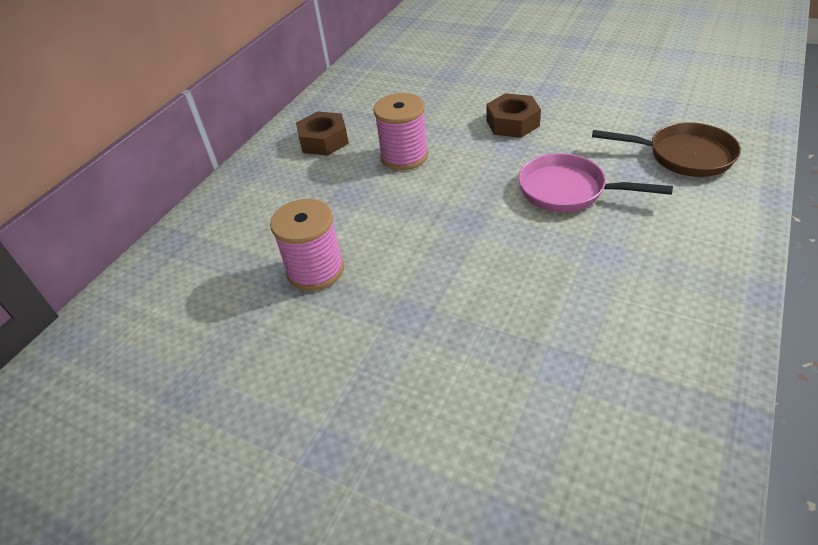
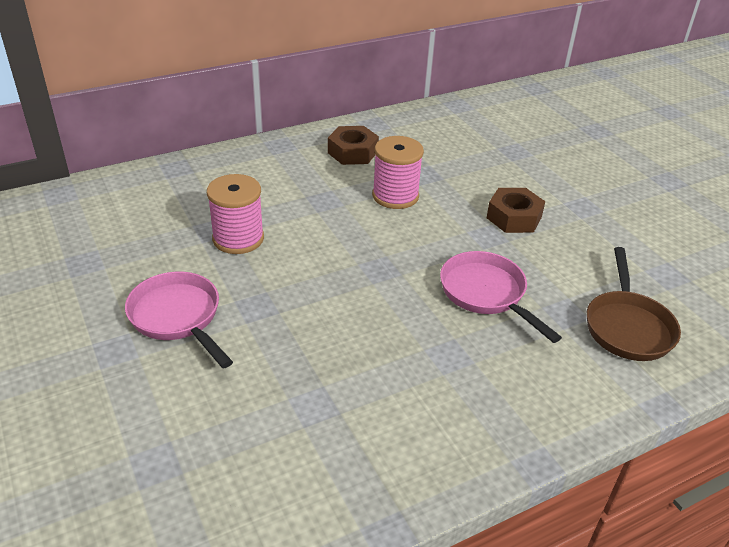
camera: 30 degrees right, 5 degrees down
brown pan [592,122,741,177] -> brown pan turned 45 degrees clockwise [587,247,681,361]
none -> pink pan [125,272,233,368]

